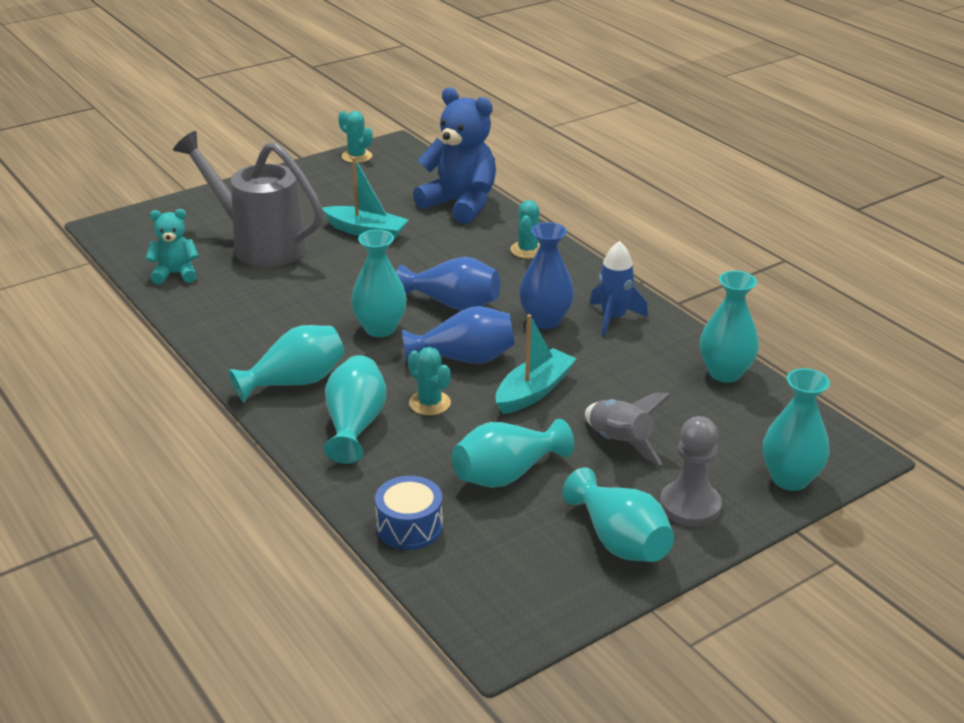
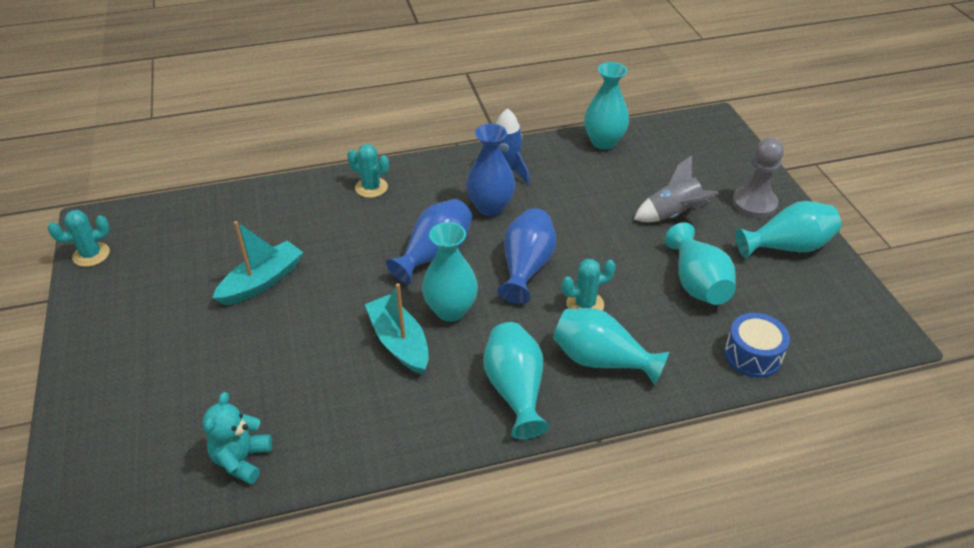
camera: 70 degrees left, 10 degrees up
grey watering can [173,131,323,267] -> none
blue teddy bear [413,87,496,224] -> none
turquoise boat [496,314,576,414] -> turquoise boat moved to [365,283,429,375]
turquoise vase [762,368,830,491] -> none

